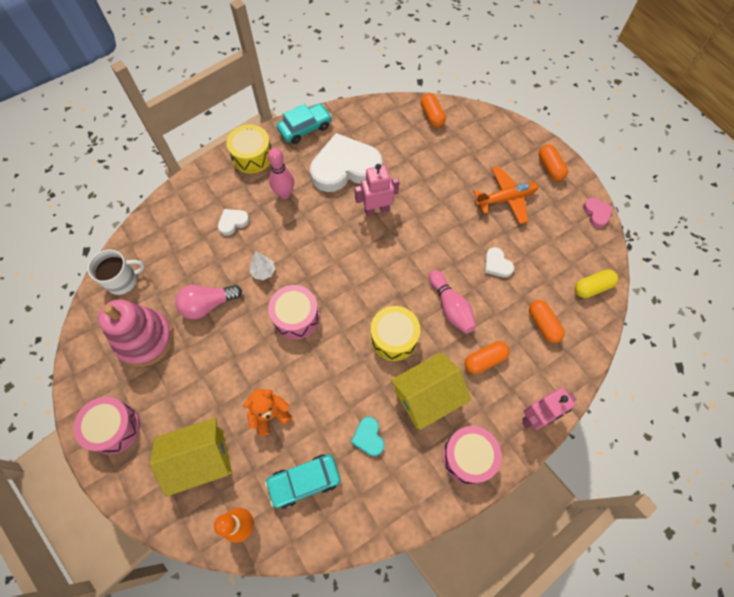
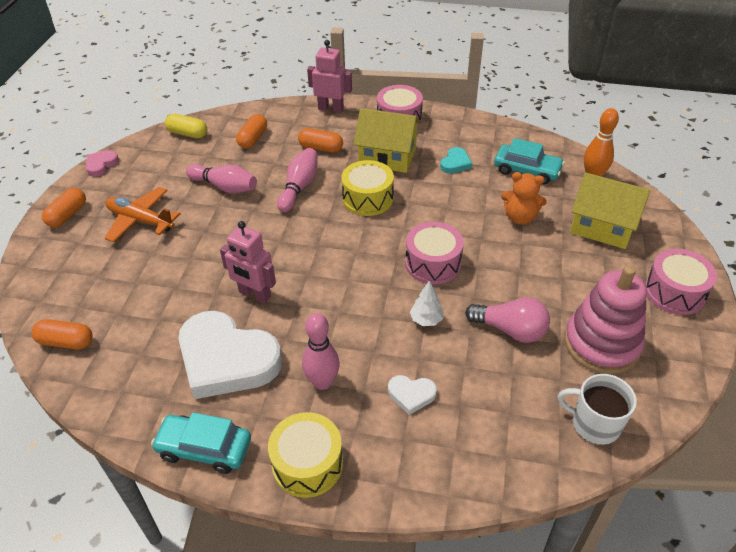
camera: 135 degrees left, 20 degrees down
orange capsule [421,93,446,127] -> orange capsule turned 75 degrees clockwise [32,319,93,349]
white heart [484,247,514,278] -> pink bowling pin [186,164,257,193]

